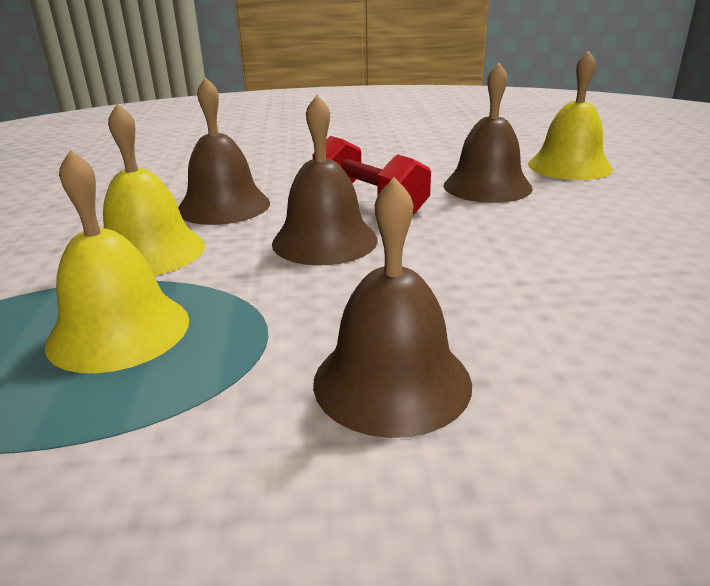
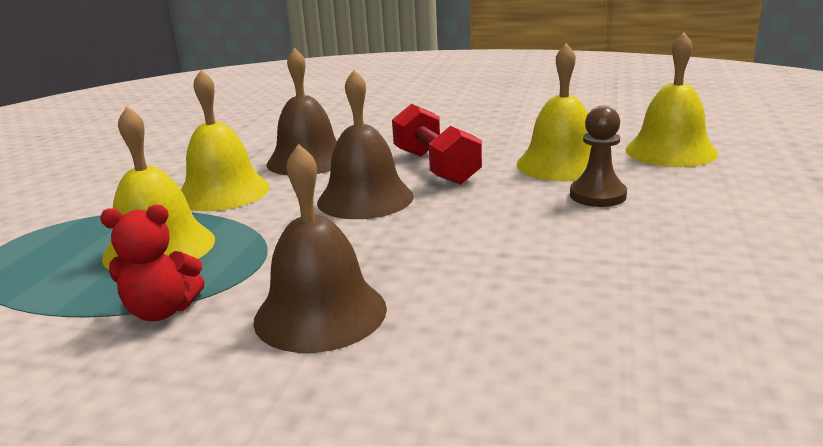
camera: 20 degrees right, 5 degrees down
brown bell [444,63,533,203] -> yellow bell [516,43,592,181]
none -> red teddy bear [100,204,205,321]
none -> brown pawn [570,106,627,207]

